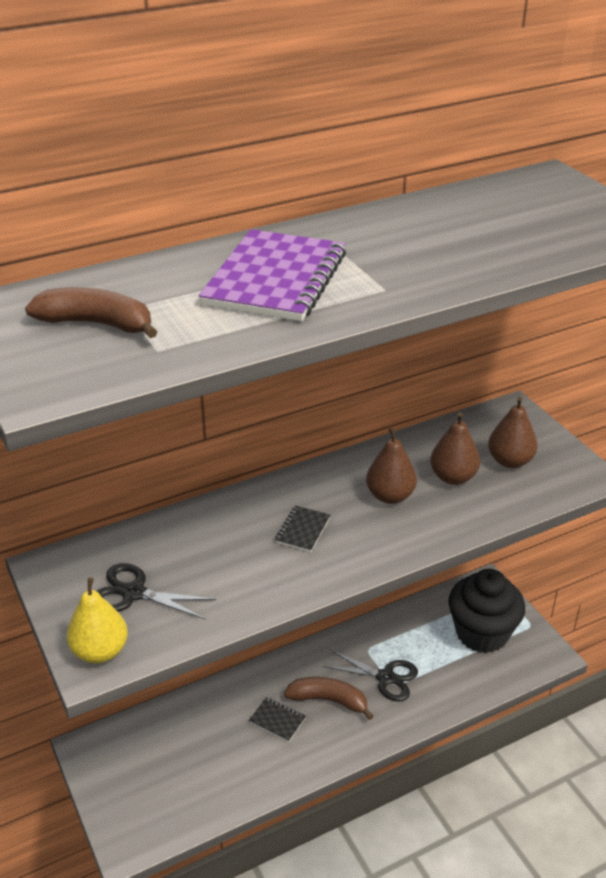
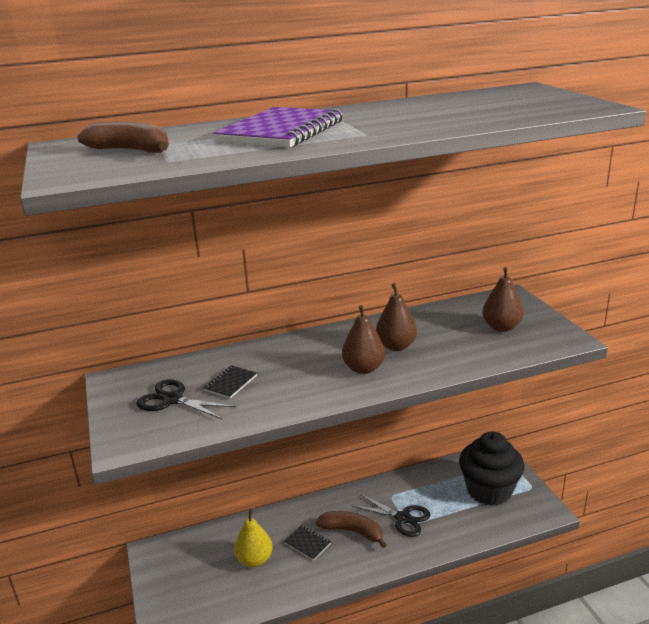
camera: 10 degrees right, 10 degrees down
yellow pear [67,577,128,663] -> yellow pear moved to [234,510,273,567]
black notebook [275,506,330,552] -> black notebook moved to [204,365,257,399]
brown pear [430,412,480,485] -> brown pear moved to [342,305,385,374]

